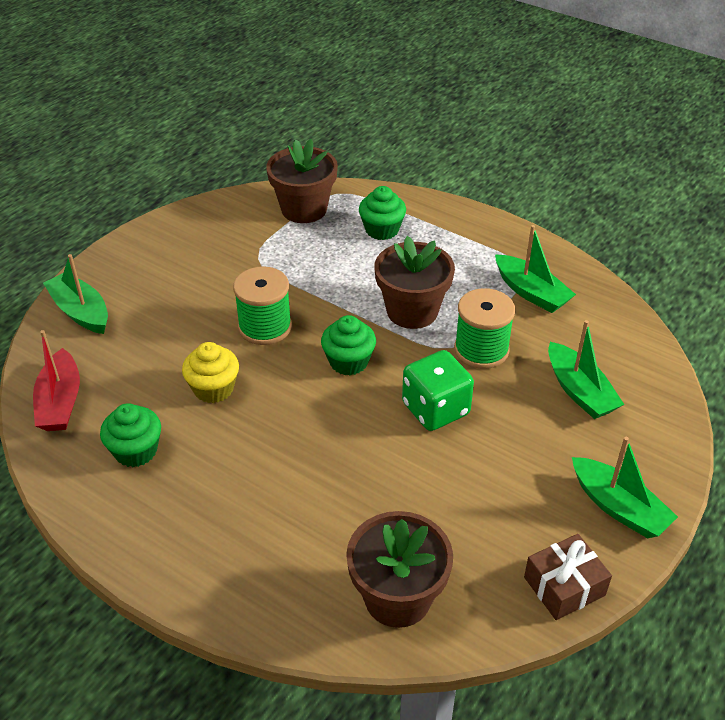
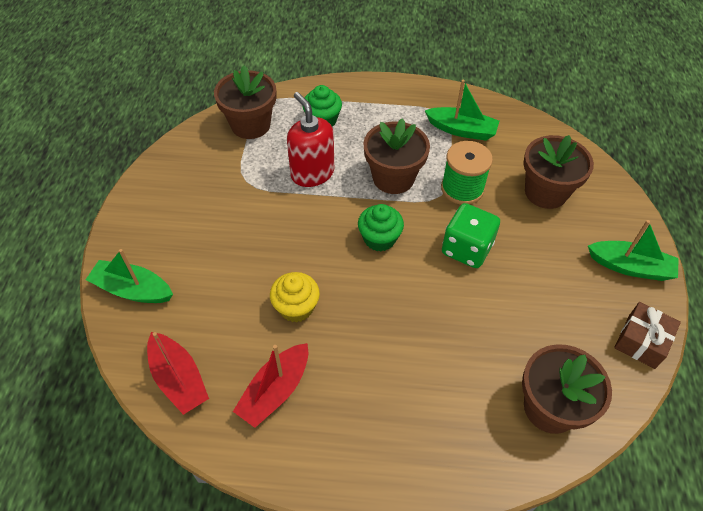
camera: 30 degrees left, 10 degrees up
green cupcake [100,403,161,467] -> red boat [233,343,308,428]
green spool [233,266,292,345] -> none
green boat [548,320,624,419] -> brown flower pot [523,135,594,209]
none -> red soap dispenser [287,92,334,187]

